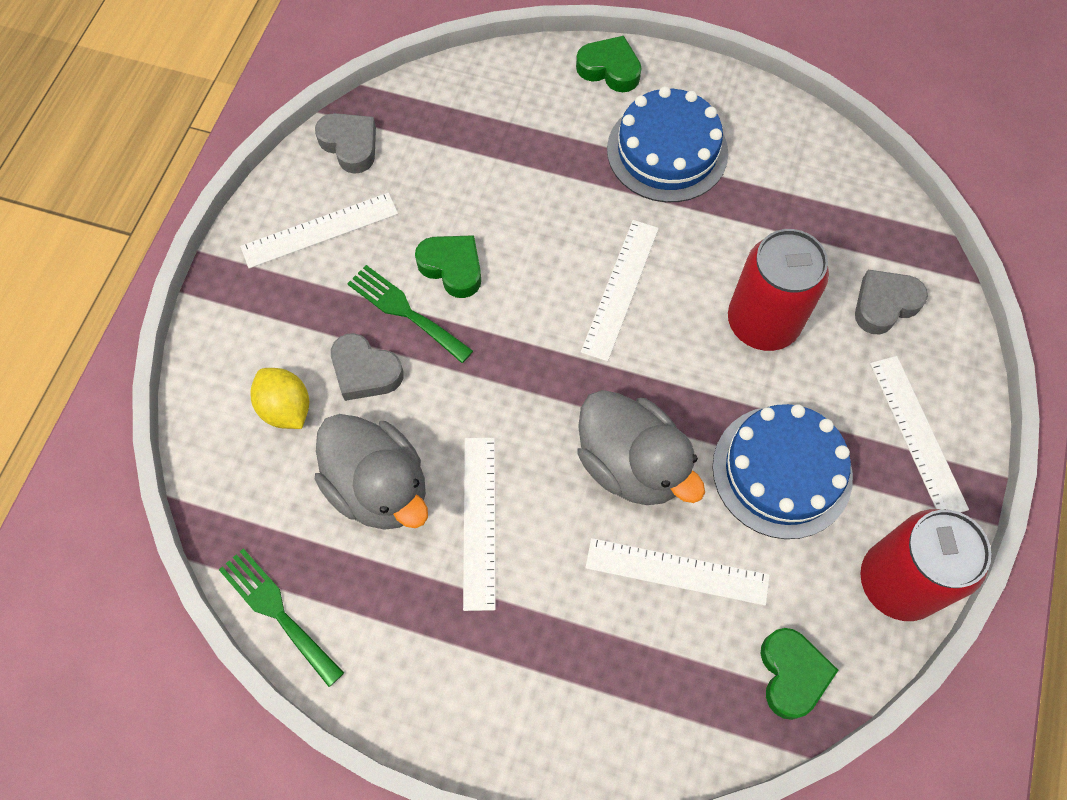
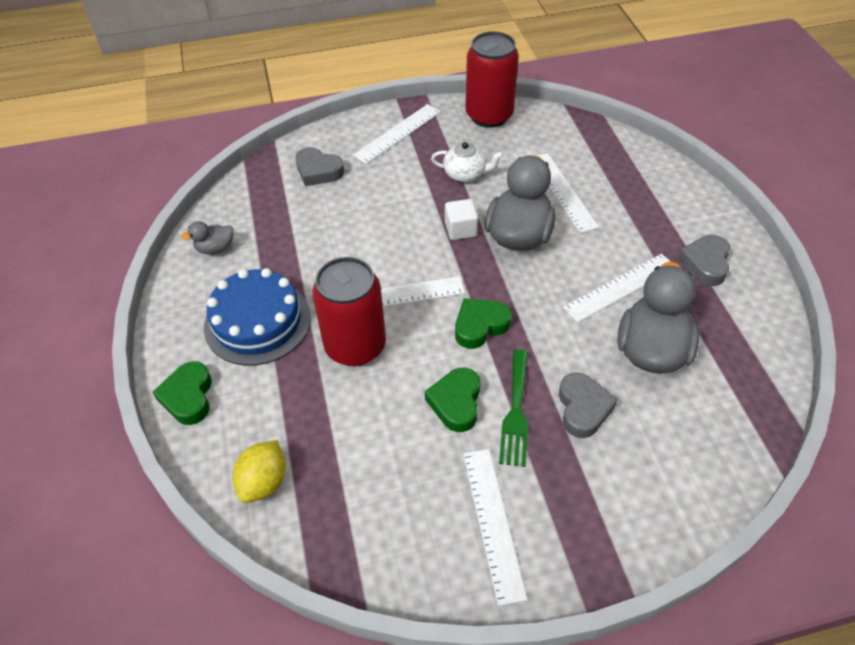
camera: 120 degrees left, 15 degrees down
green fork [219,548,344,687] -> none
white ruler [240,193,398,269] -> white ruler turned 45 degrees clockwise [463,449,527,606]
yellow lemon [250,368,309,429] -> yellow lemon moved to [233,440,286,503]
grey heart [315,113,376,174] -> grey heart moved to [678,235,730,286]
blue cake [713,404,853,539] -> white teapot [431,142,504,182]
red can [728,229,829,351] -> red can moved to [312,257,386,366]
green heart [761,628,838,720] -> green heart moved to [455,298,512,349]
none -> grey duck [181,221,233,254]
none -> white cube [445,199,478,240]

